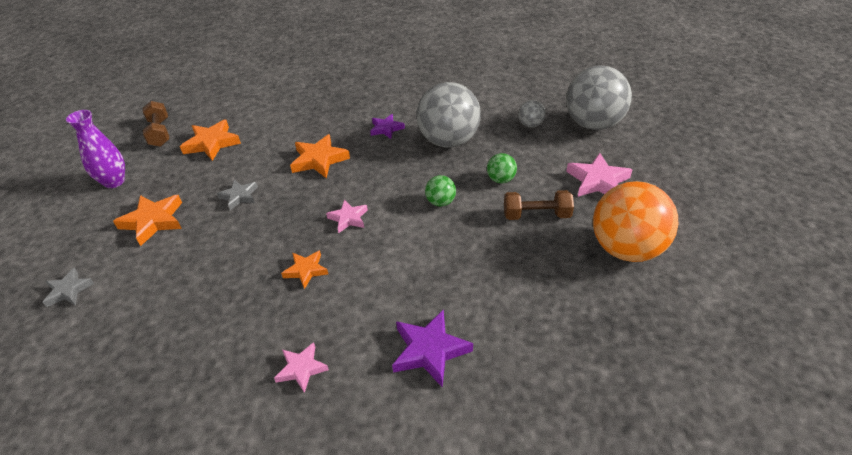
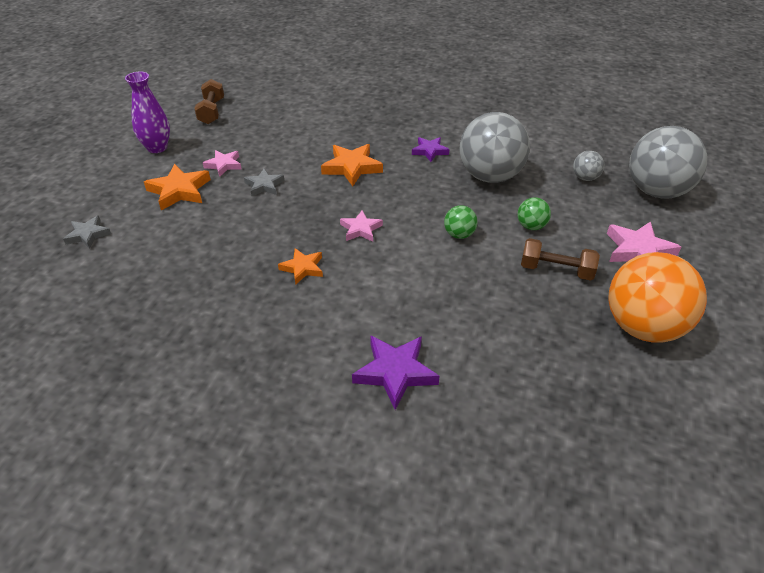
camera: 15 degrees right, 0 degrees up
orange star [180,119,241,161] -> none
pink star [274,342,329,393] -> pink star moved to [203,150,242,177]

